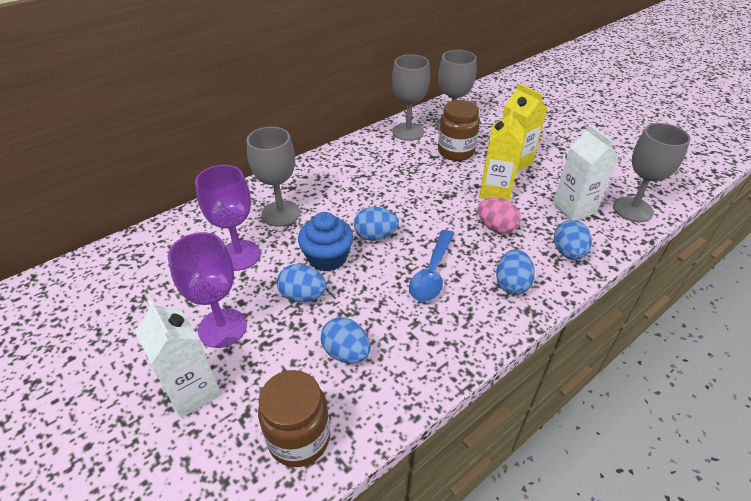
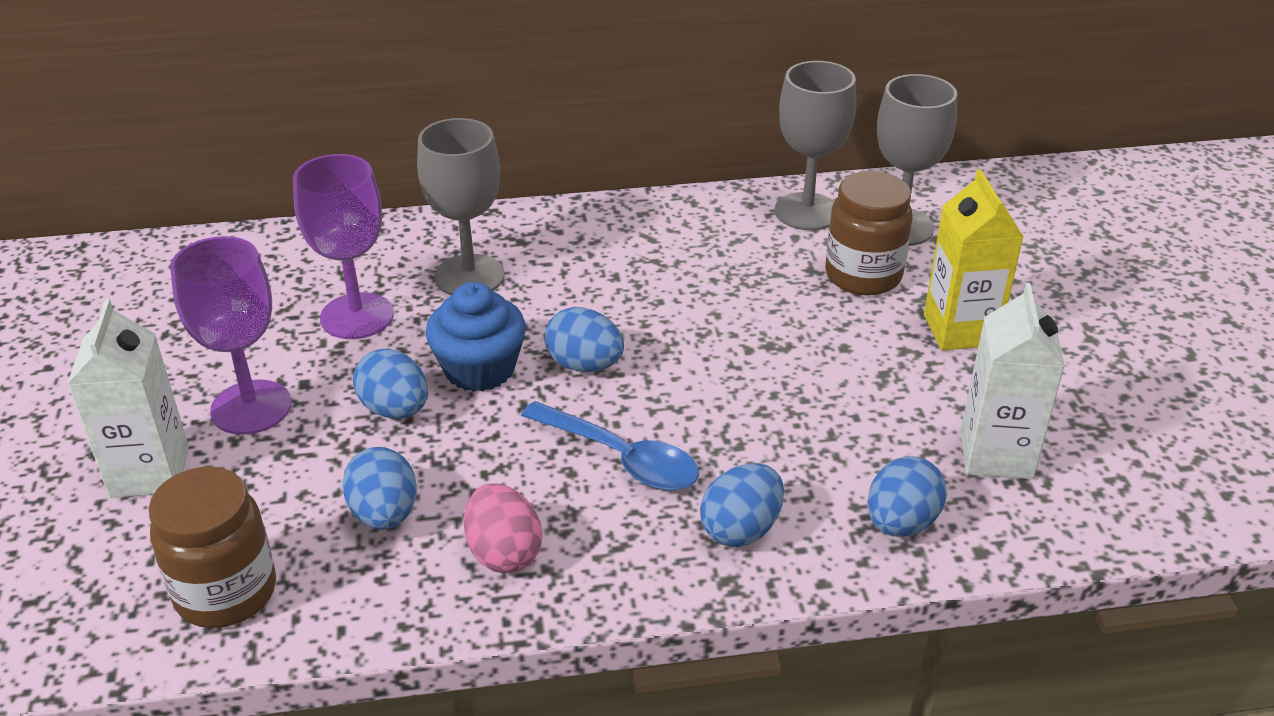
camera: 30 degrees right, 5 degrees down
blue spoon [409,230,454,302] -> blue spoon turned 105 degrees counterclockwise [521,401,699,491]
pink egg [477,198,521,233] -> pink egg moved to [464,483,542,573]
yellow carton [479,109,525,201] -> none
grey goblet [613,123,690,222] -> none

